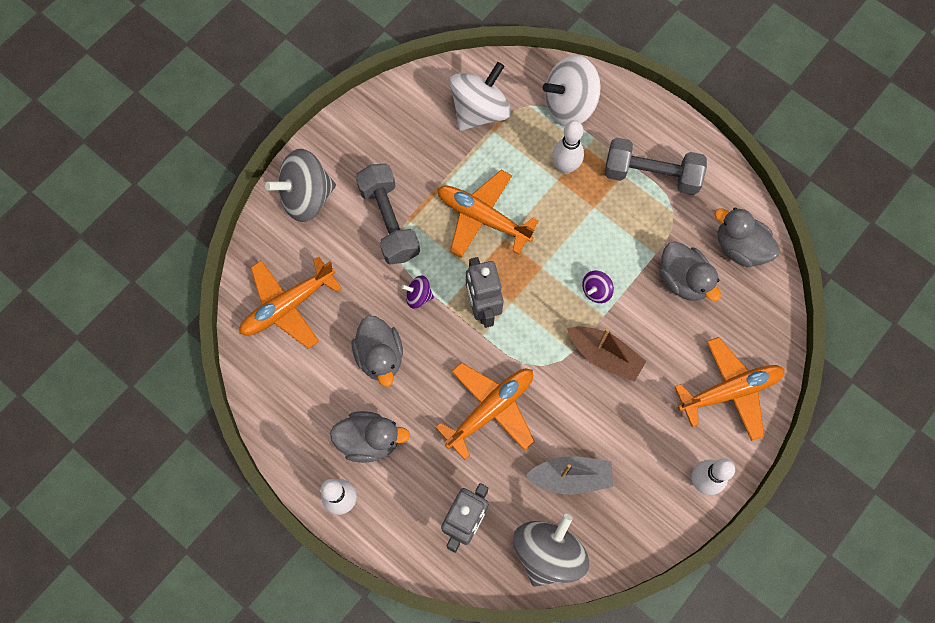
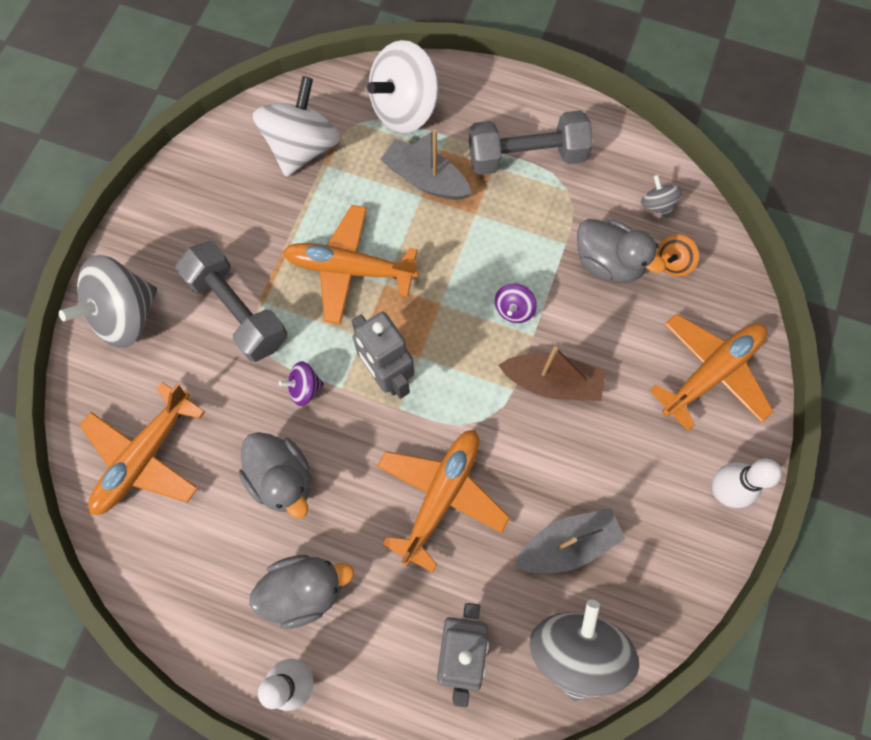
camera: 20 degrees left, 0 degrees up
white bowling pin [553,120,584,174] -> grey boat [380,129,472,200]
grey duck [714,208,780,268] -> grey spinning top [641,174,683,219]
none -> orange spinning top [657,234,699,276]

